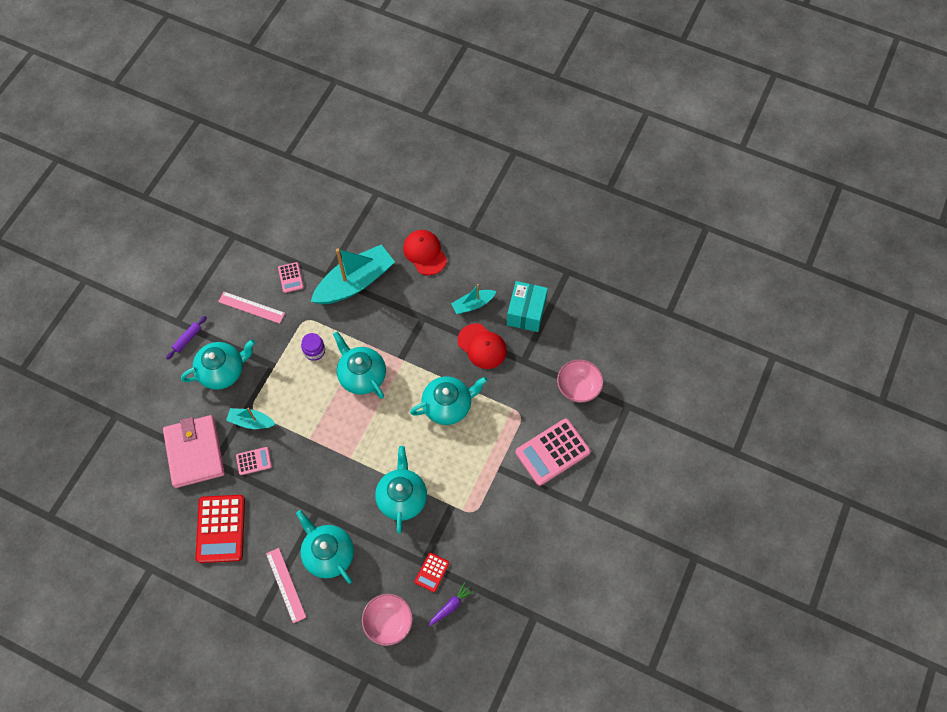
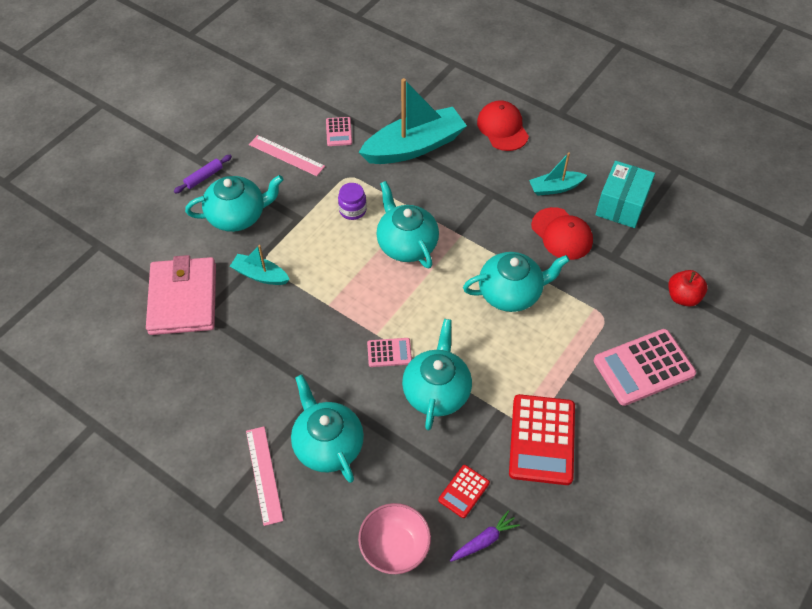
camera: 10 degrees right, 10 degrees down
red calculator [196,495,245,563] -> red calculator moved to [509,394,575,485]
pink calculator [236,447,272,475] -> pink calculator moved to [367,338,412,367]
pink bowl [557,359,604,403] -> red apple [669,270,707,307]

